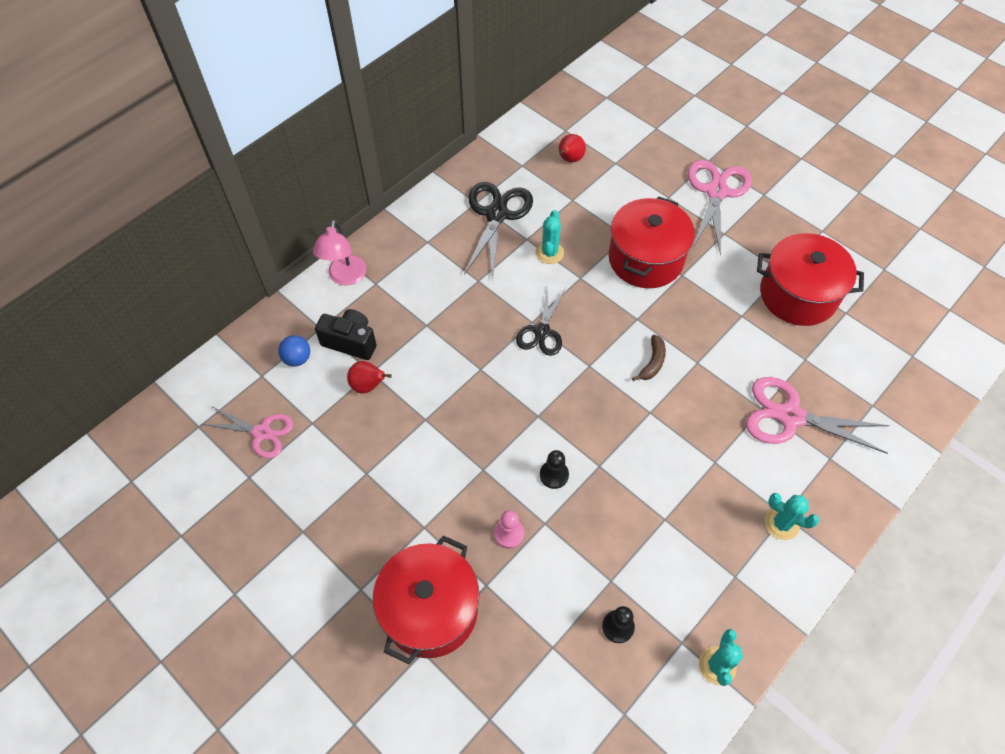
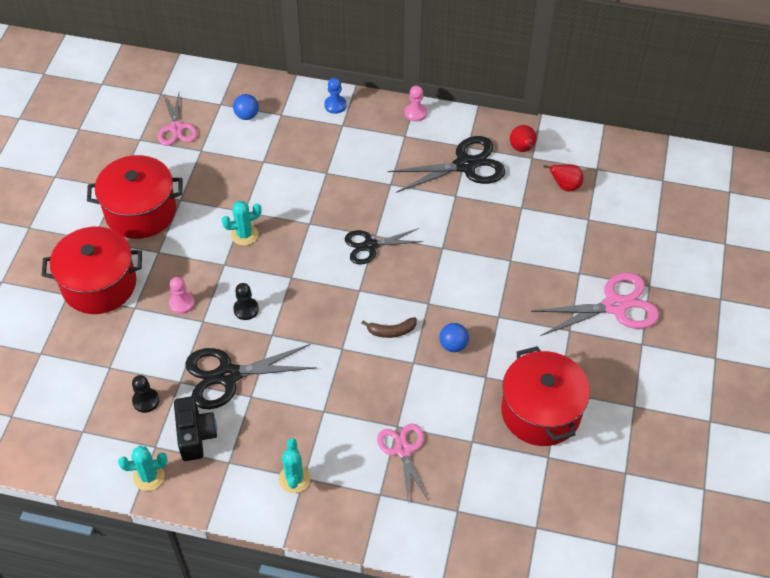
camera: 60 degrees right, 5 degrees down
pink lamp [313,220,366,285] -> blue pawn [324,78,347,114]
black camera [315,309,377,360] -> black camera moved to [174,396,217,461]
red pear [347,361,392,394] -> red pear moved to [510,125,537,152]
turquoise cactus [535,210,564,264] -> turquoise cactus moved to [222,201,262,246]
red pot [608,196,695,288] -> red pot moved to [87,155,182,239]
pink scissors [746,377,890,454] -> pink scissors [377,424,428,500], size x0.64
none -> black scissors [185,344,317,409]
none -> pink pawn [405,85,427,122]
none -> blue ball [439,323,469,352]

